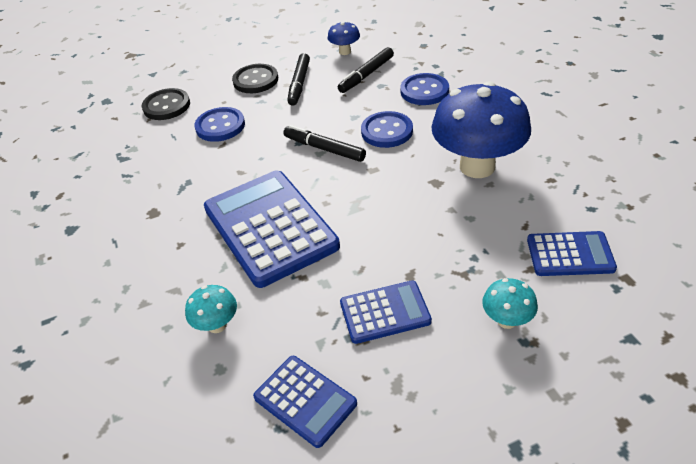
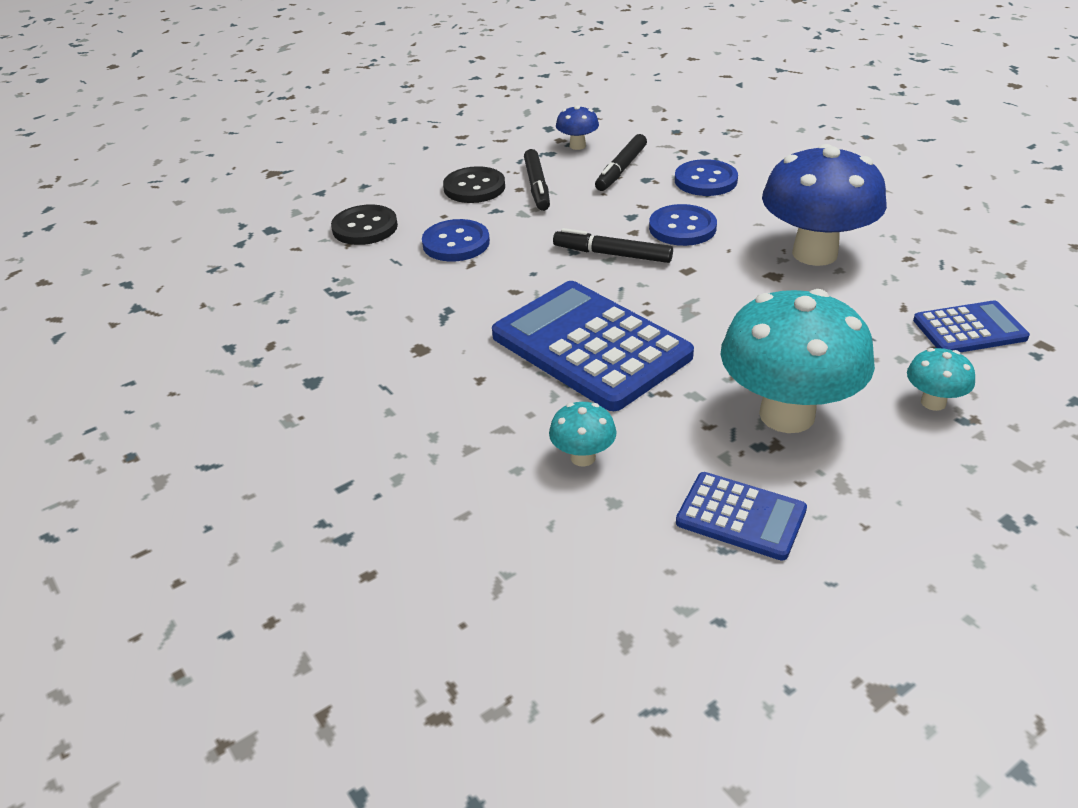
camera: 15 degrees left, 5 degrees down
blue calculator [340,280,432,344] -> turquoise mushroom [720,289,875,433]

